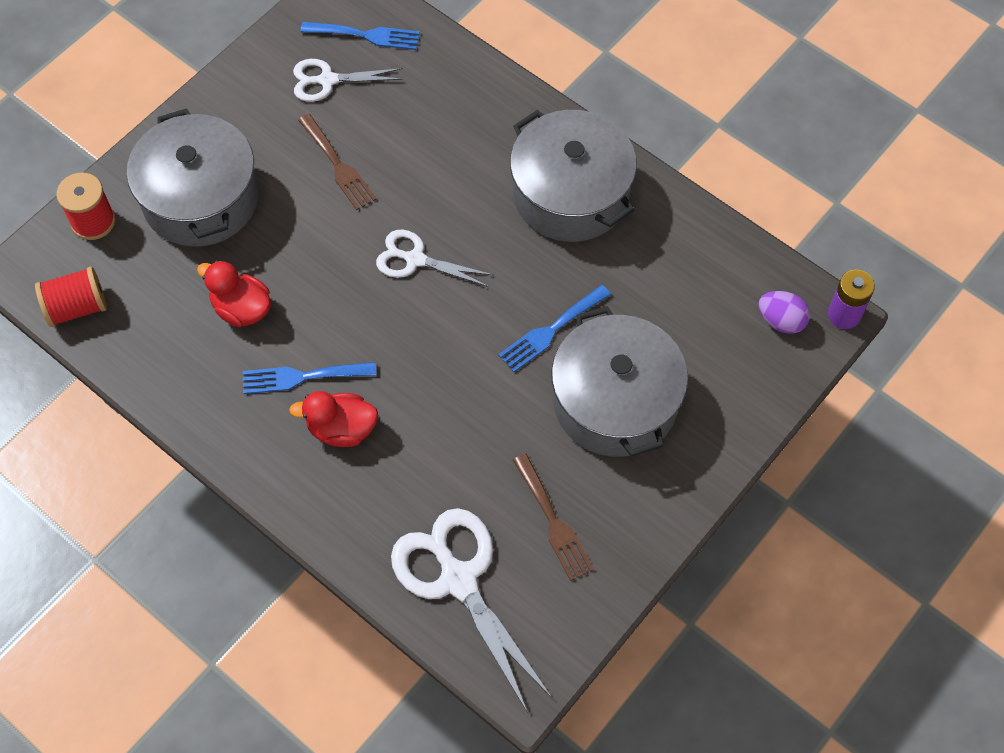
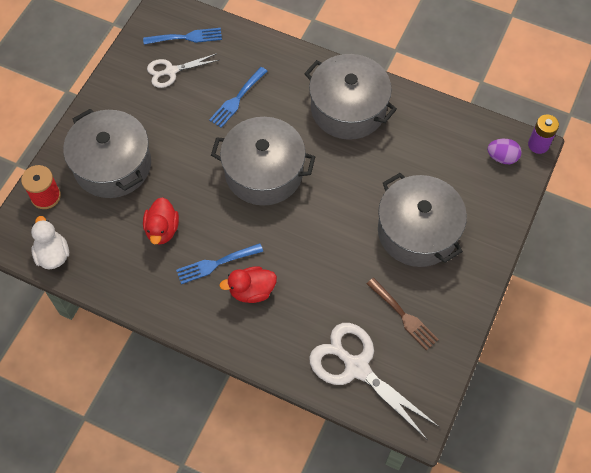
camera: 15 degrees left, 0 degrees up
red spool [35,267,107,327] -> white duck [31,216,69,270]
red duck [197,260,271,327] -> red duck turned 105 degrees counterclockwise [143,197,179,245]
brown fork [298,114,377,210] -> none
white scissors [376,229,493,287] -> grey pot [211,117,315,206]
blue fork [498,285,611,372] -> blue fork moved to [209,67,267,128]

